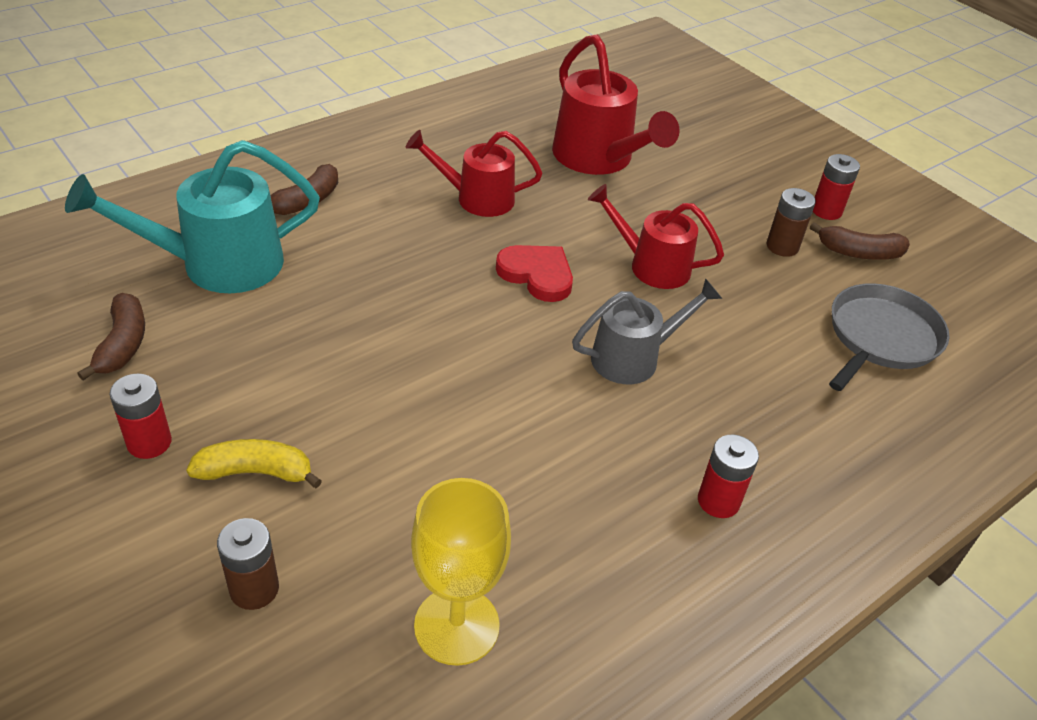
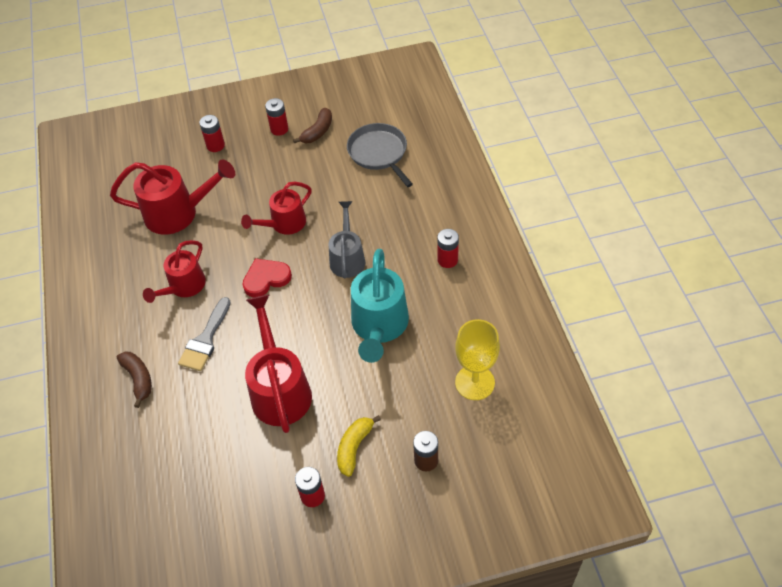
camera: 60 degrees left, 10 degrees up
turquoise watering can [65,140,320,293] -> turquoise watering can moved to [351,249,409,363]
brown banana [77,293,145,380] -> none
brown battery [767,188,816,257] -> none
none -> grey brush [178,297,231,371]
none -> red battery [199,115,225,152]
none -> red watering can [245,295,312,433]

